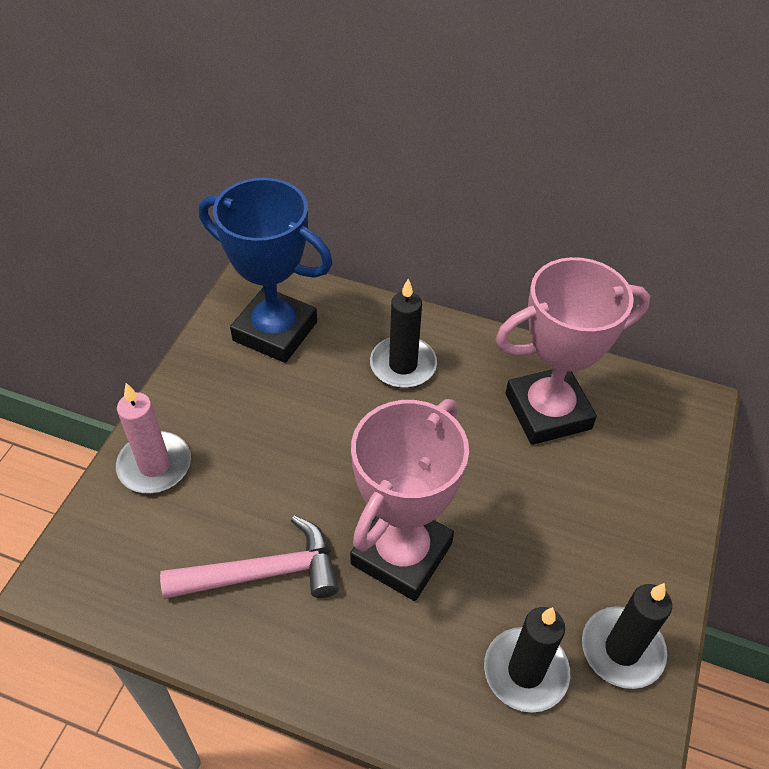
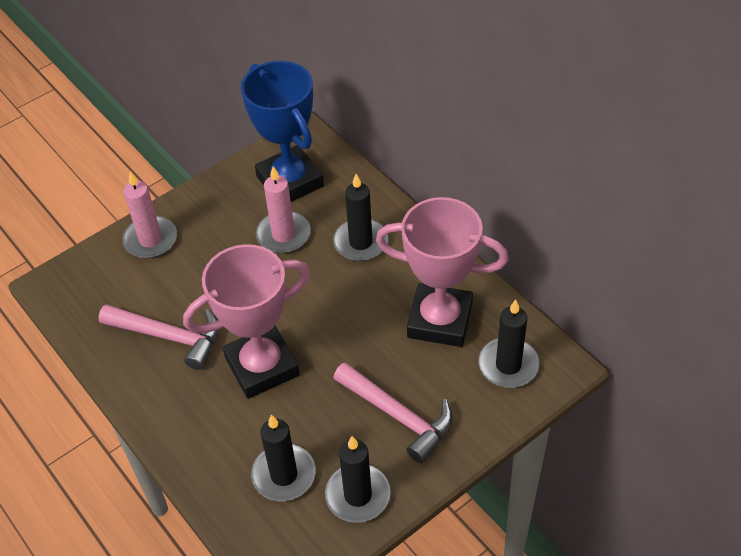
camera: 35 degrees right, 0 degrees up
none -> pink candle [256,166,311,253]
none -> pink hammer [333,362,453,463]
none -> black candle [478,299,540,388]

